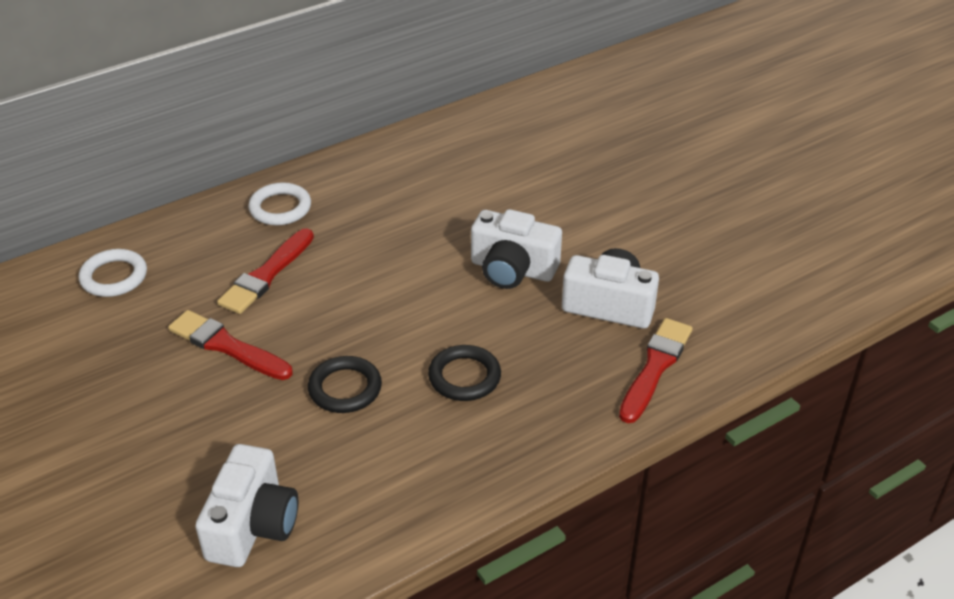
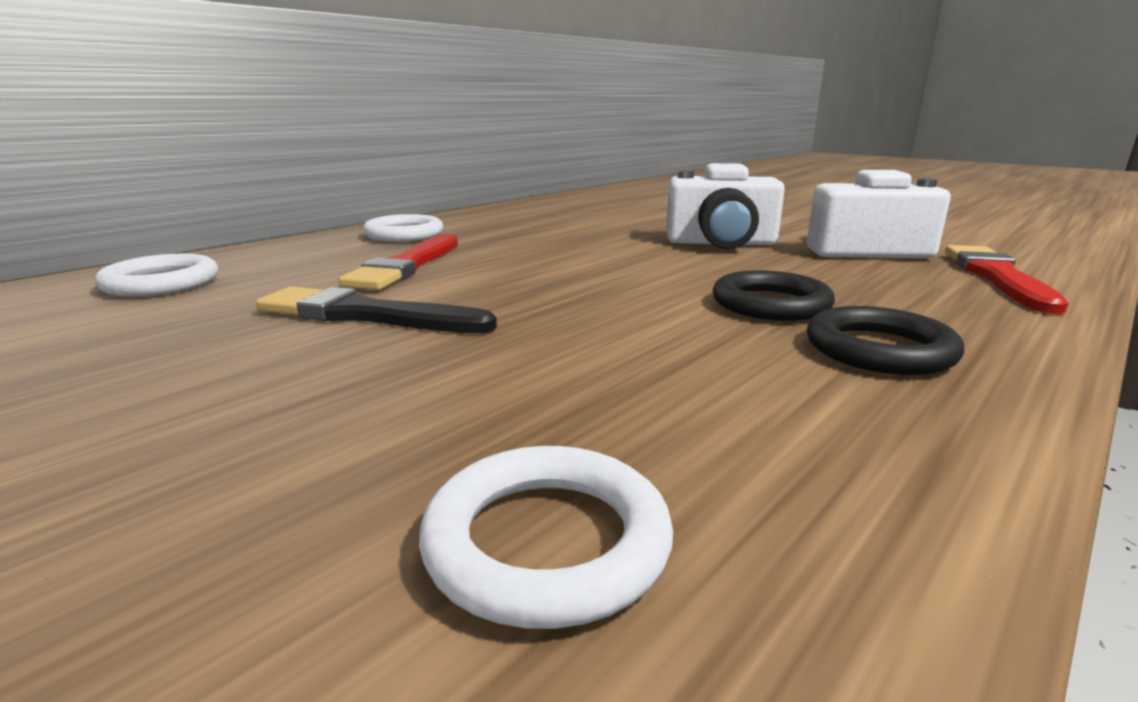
camera: 15 degrees left, 20 degrees down
red brush [168,310,293,380] -> black brush [256,286,497,333]
white camera [195,444,298,567] -> white ring [419,446,673,629]
black ring [308,356,382,413] -> black ring moved to [807,306,964,375]

